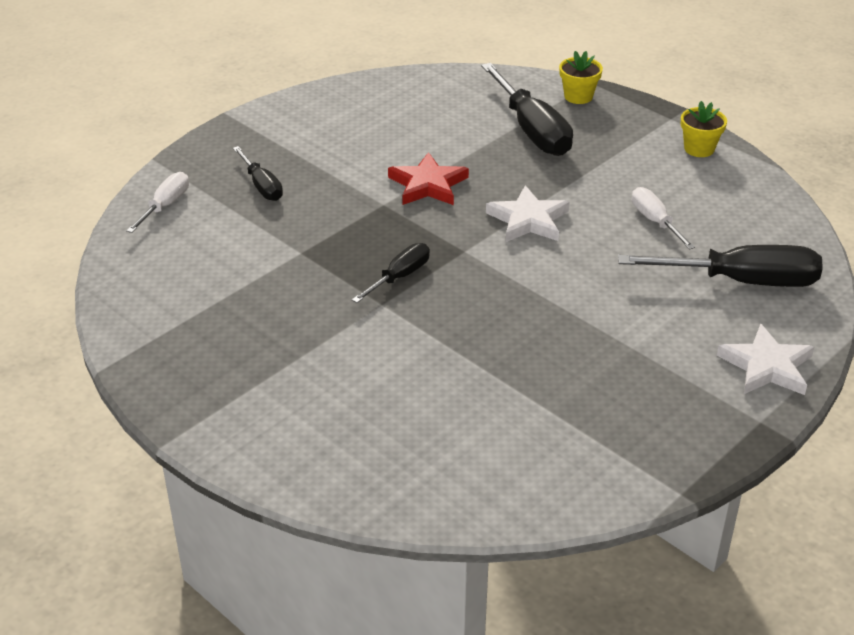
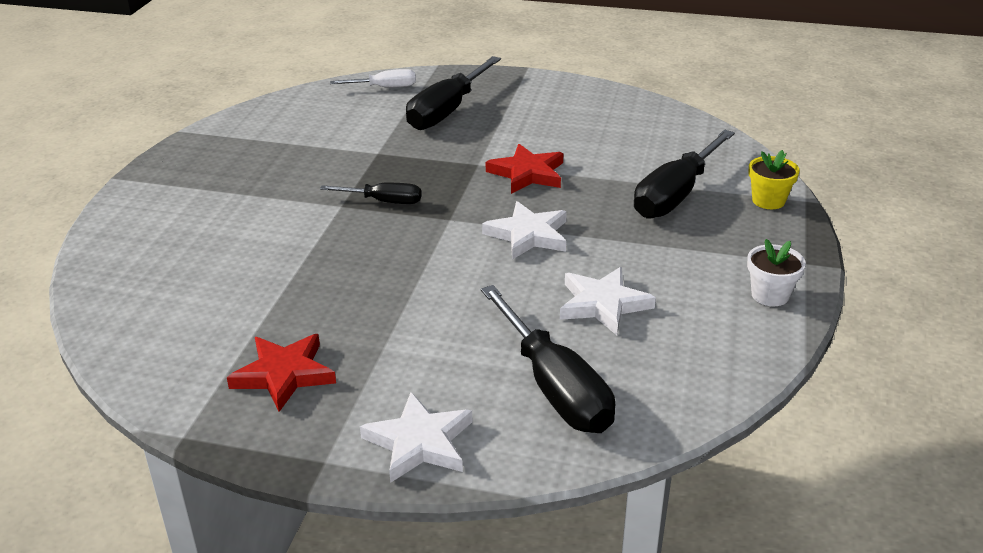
camera: 60 degrees right, 5 degrees down
black screwdriver [233,146,283,201] -> black screwdriver [406,56,501,130], size x1.83
white screwdriver [632,187,695,250] -> white star [560,267,656,335]
yellow flower pot [681,101,727,157] -> white flower pot [747,239,806,306]
none -> red star [227,334,336,412]

